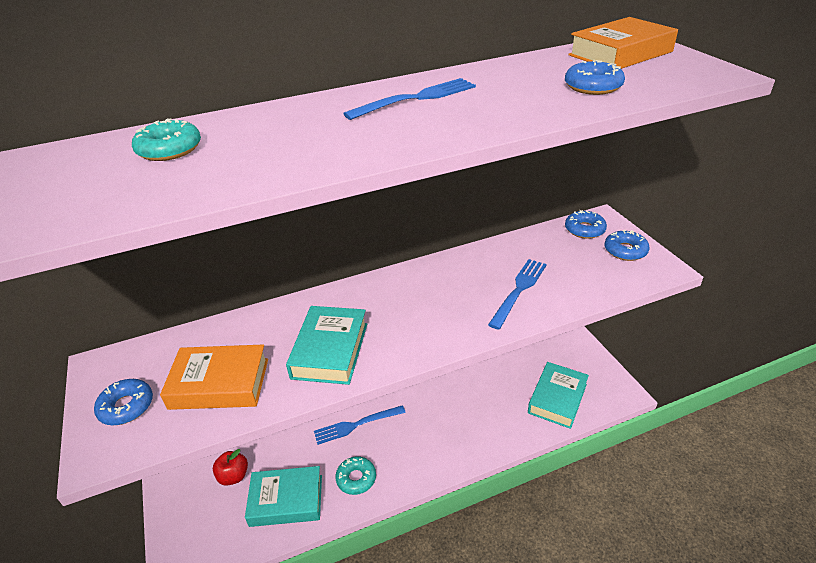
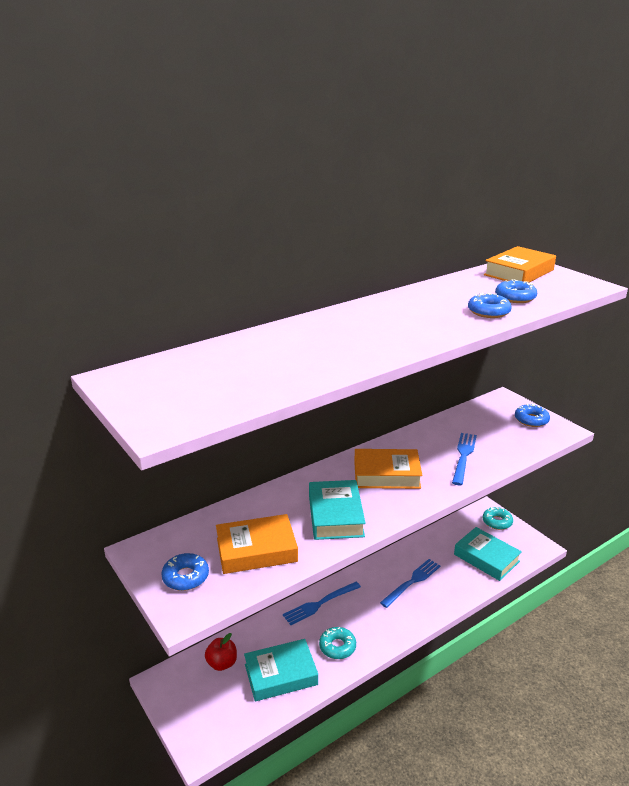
camera: 15 degrees left, 10 degrees down
turquoise donut [132,119,201,161] -> turquoise donut moved to [482,507,513,530]
blue fork [343,78,476,120] -> blue fork moved to [380,559,441,608]
turquoise book [528,362,589,429] -> turquoise book turned 60 degrees counterclockwise [454,527,522,581]
blue donut [565,210,607,239] -> blue donut moved to [468,293,512,318]
none -> orange book [354,449,422,489]

